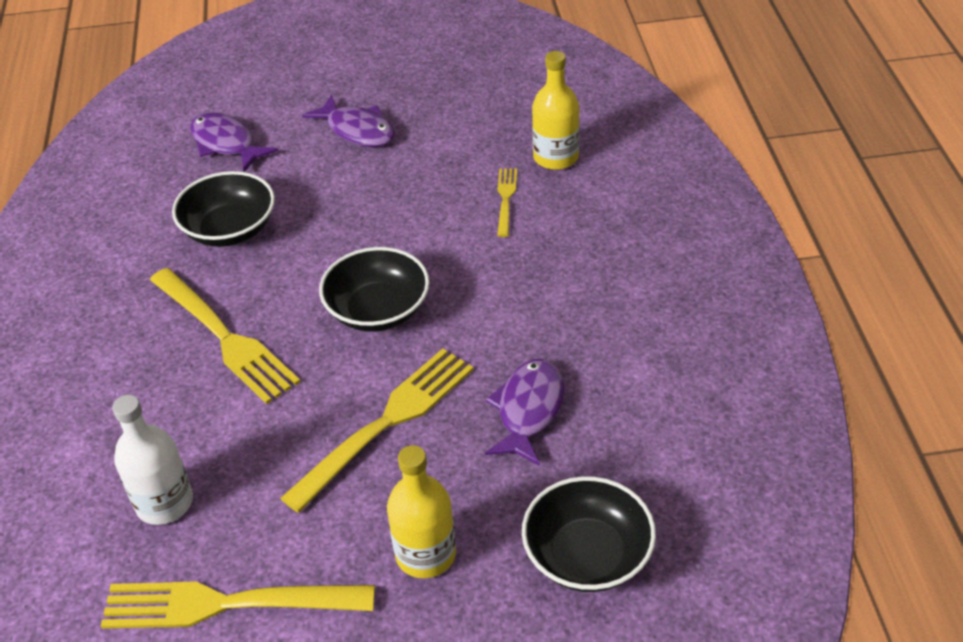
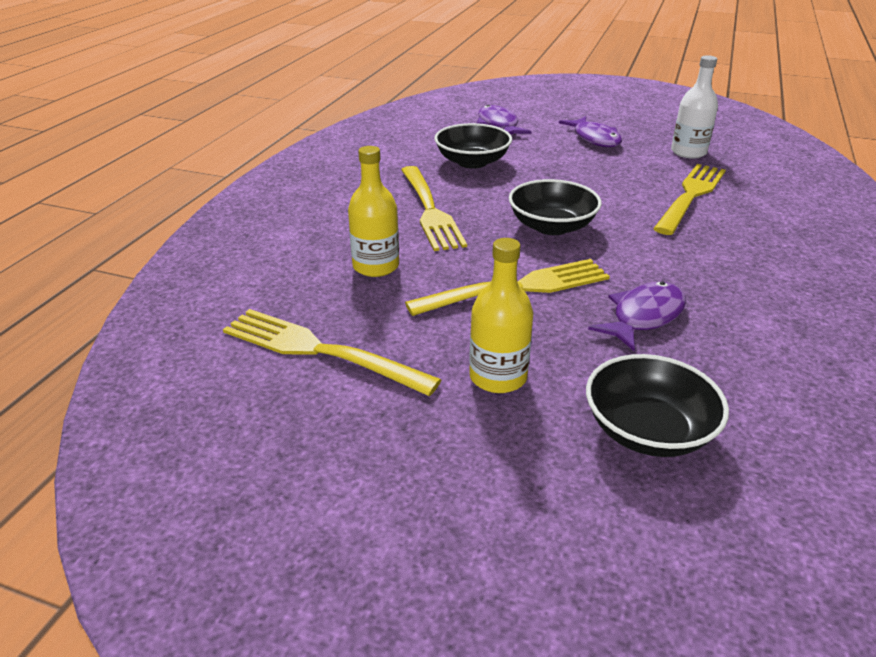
camera: 25 degrees right, 10 degrees down
white bottle [112,395,193,525] -> white bottle moved to [671,55,718,158]
yellow fork [497,168,517,237] -> yellow fork [653,164,726,235], size x1.97
yellow bottle [532,51,580,170] -> yellow bottle moved to [348,146,399,277]

